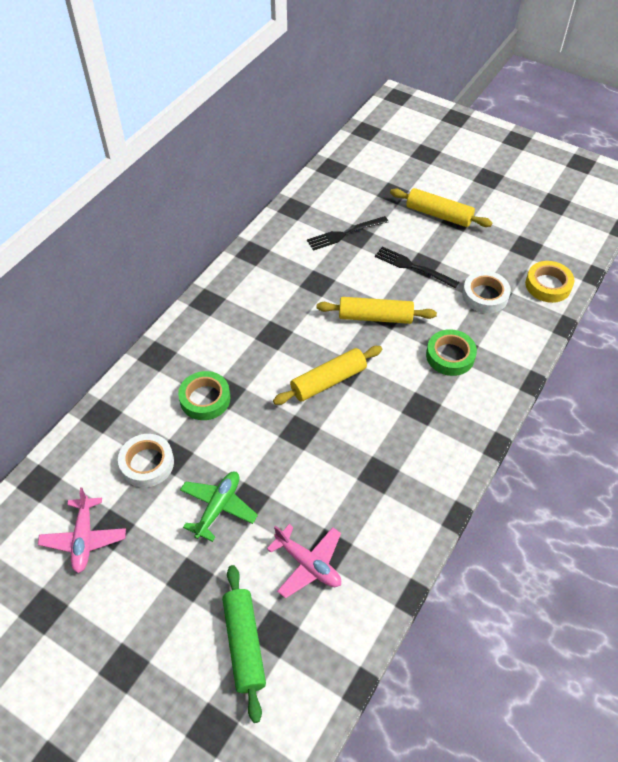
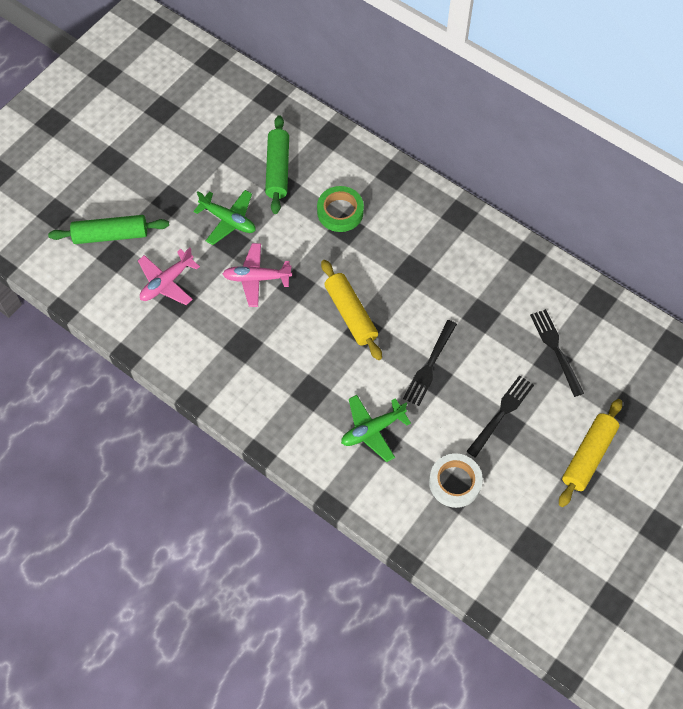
camera: 95 degrees right, 10 degrees up
pink plane [38,487,126,573] -> pink plane moved to [223,243,292,307]
white tape [118,434,174,487] -> green rolling pin [265,115,289,214]
yellow rolling pin [317,297,437,324] -> black fork [403,320,457,406]
green tape [426,329,477,376] -> green plane [341,395,411,462]
yellow tape [525,261,575,303] -> none

